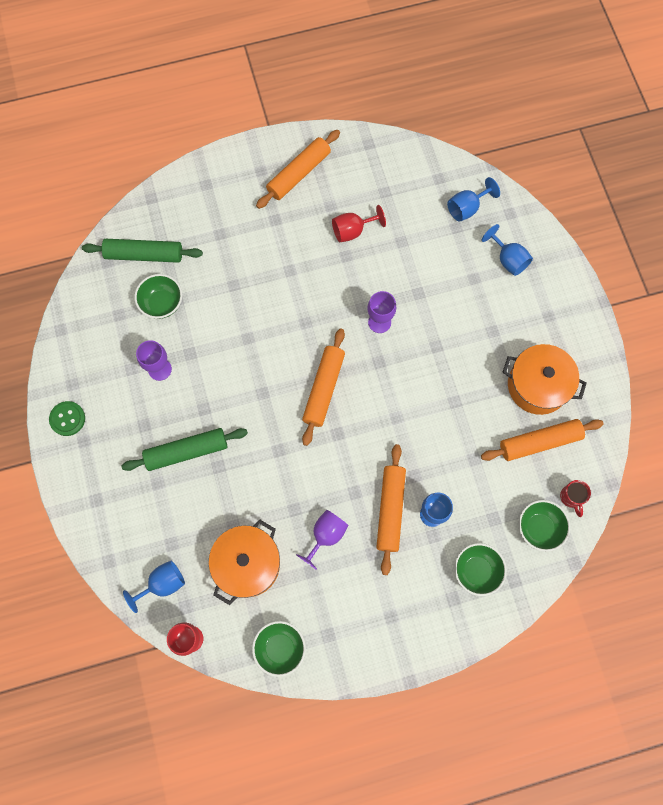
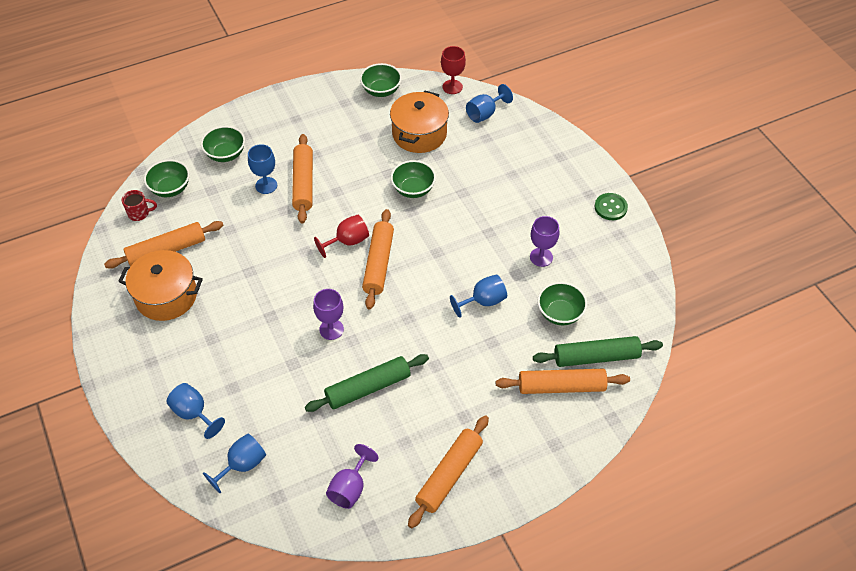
camera: 170 degrees right, 20 degrees down
green rolling pin [122,428,248,471] -> green rolling pin moved to [305,354,429,412]
purple goblet [296,510,349,570] -> purple goblet moved to [326,444,378,509]
red goblet [332,205,386,242] -> red goblet moved to [314,215,369,258]
red mug [560,480,591,517] -> red mug turned 105 degrees clockwise [122,190,157,221]
none -> green bowl [391,160,436,198]
none -> blue goblet [450,274,507,318]
none -> orange rolling pin [496,369,630,394]

